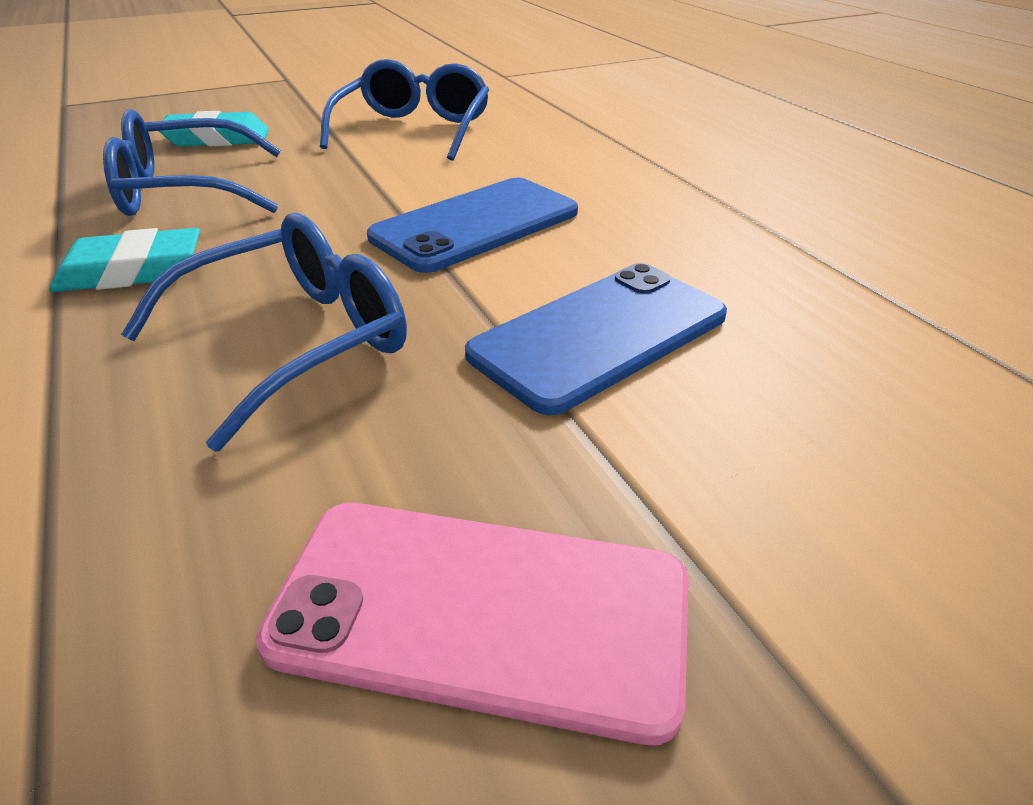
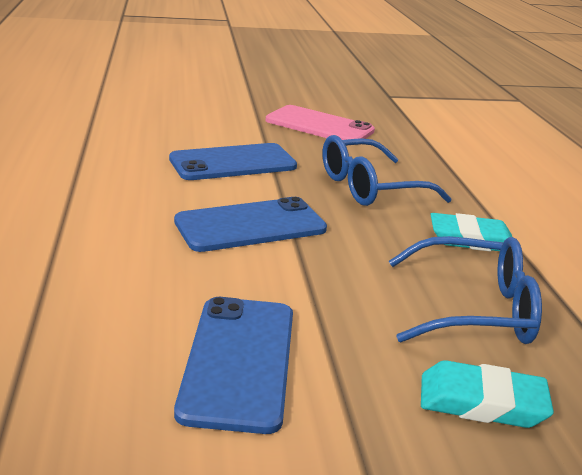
camera: 165 degrees left, 10 degrees down
blue glasses [320,59,489,161] -> blue phone [174,297,293,434]

